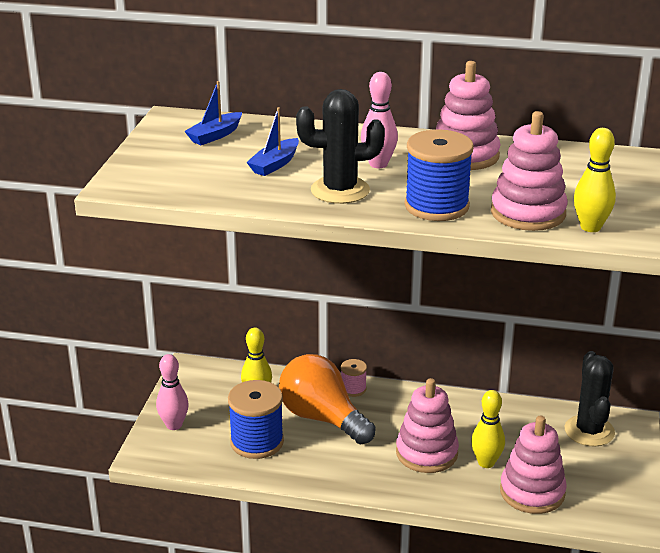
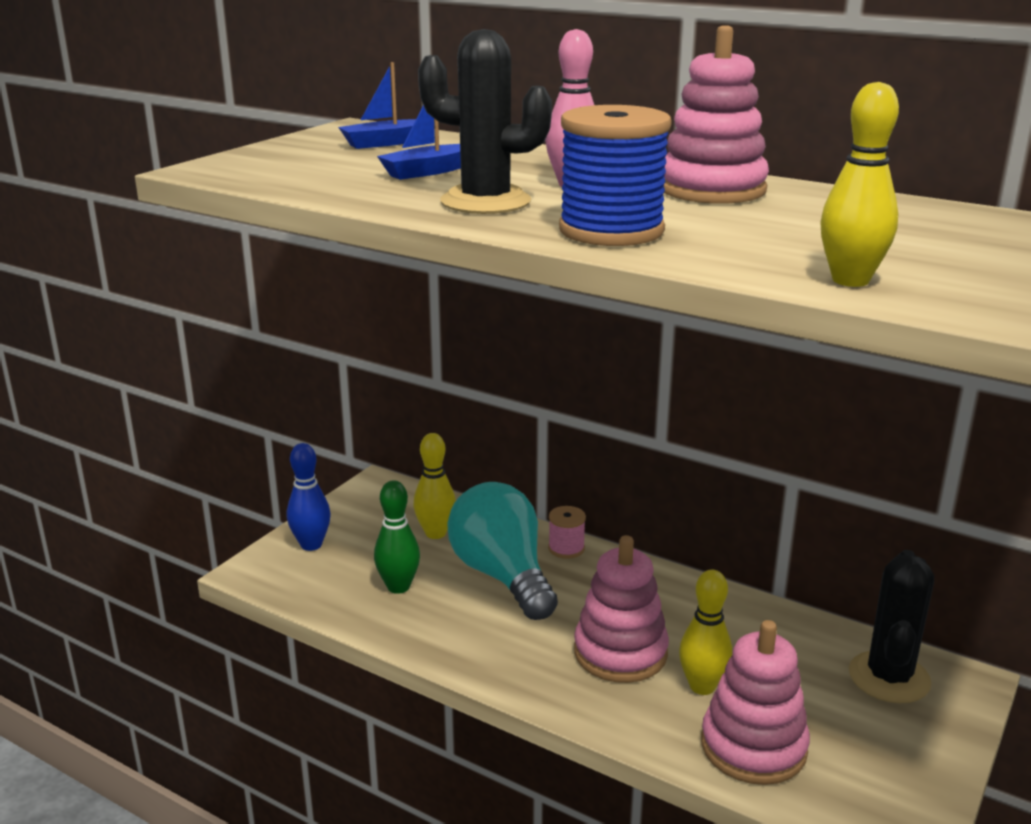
camera: 20 degrees right, 5 degrees down
pink bowling pin [156,354,189,430] -> blue bowling pin [287,443,331,551]
blue spool [228,380,284,459] -> green bowling pin [374,480,420,594]
orange light bulb [279,354,376,444] -> turquoise light bulb [447,482,558,620]
pink stacking toy [491,111,568,231] -> none

